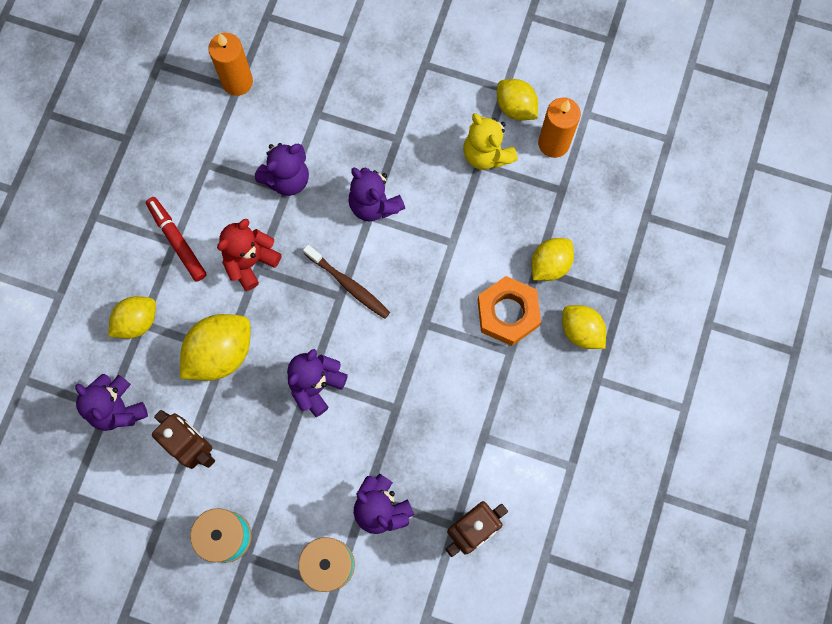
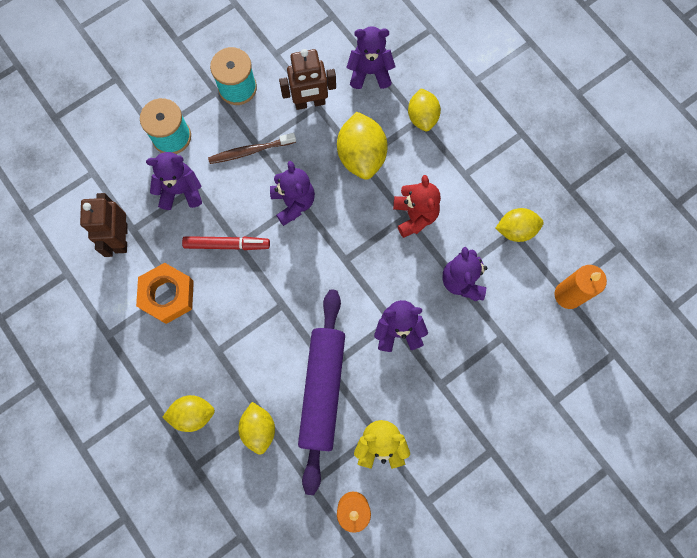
camera: 125 degrees right, 0 degrees up
red marker [146,197,207,282] -> red marker moved to [182,236,270,250]
brown toothbrush [303,245,390,319] -> brown toothbrush moved to [208,133,296,164]
orange nut [477,276,541,346] -> orange nut moved to [136,263,194,324]
yellow lemon [497,79,538,120] -> yellow lemon moved to [495,208,544,242]
none -> purple rolling pin [298,289,345,495]

